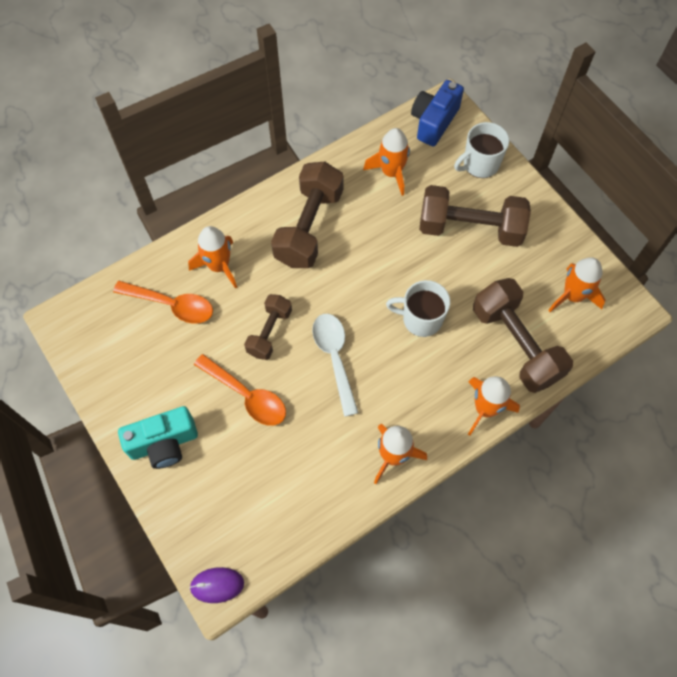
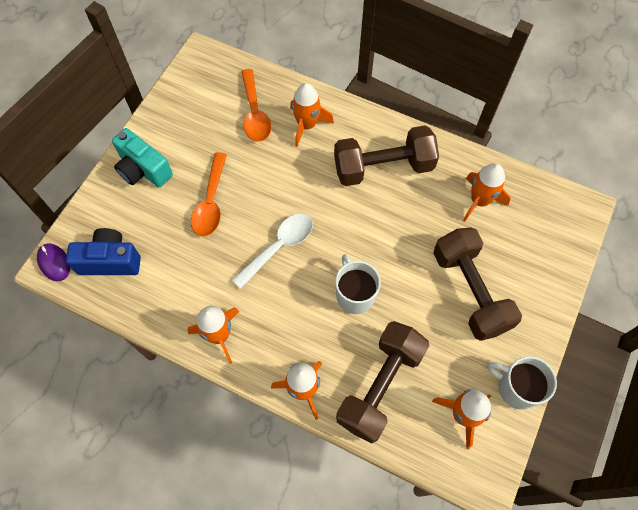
camera: 60 degrees right, 0 degrees up
brown dumbbell [244,294,292,360] -> none
blue camera [411,80,464,146] -> blue camera moved to [66,228,141,275]
white mug [454,122,509,178] -> white mug moved to [487,356,557,410]

